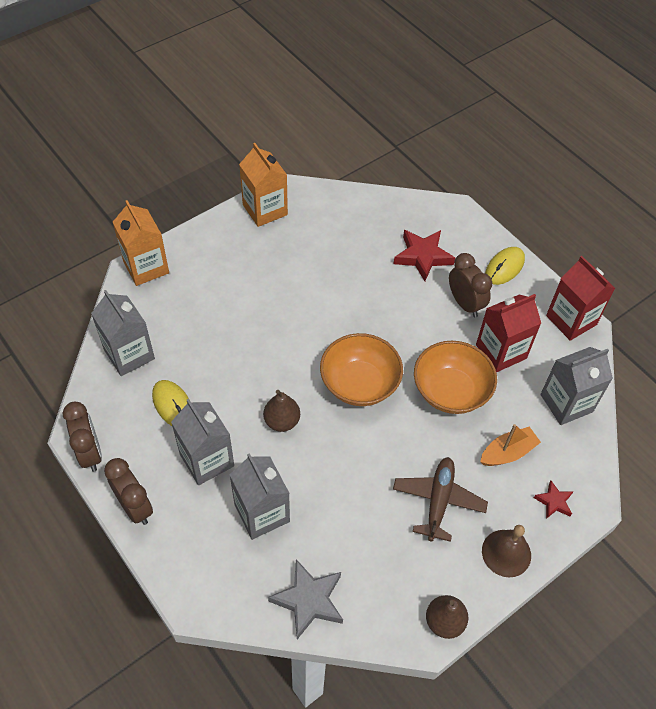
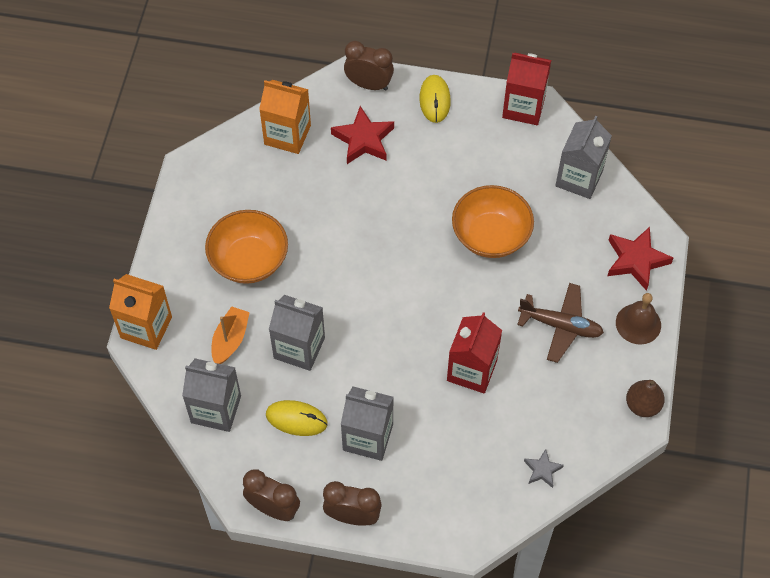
camera: 40 degrees left, 5 degrees up
grey carton [230,453,290,540] -> grey carton moved to [269,295,325,371]
orange carton [239,143,288,227] -> orange carton moved to [259,80,311,154]
brown pear [263,390,300,432] -> none
grey star [268,559,343,639] -> grey star [524,449,564,488], size x0.55
orange bowl [320,333,403,406] -> orange bowl moved to [205,210,288,284]
brown plane [393,457,488,542] -> brown plane turned 135 degrees clockwise [517,283,604,363]
brown clock [449,253,492,317] -> brown clock moved to [344,41,394,91]
red carton [476,294,541,372] -> red carton moved to [447,312,502,394]
orange boat [480,424,541,466] -> orange boat moved to [212,306,250,364]
red star [534,481,574,519] -> red star [607,227,673,291], size x1.82

